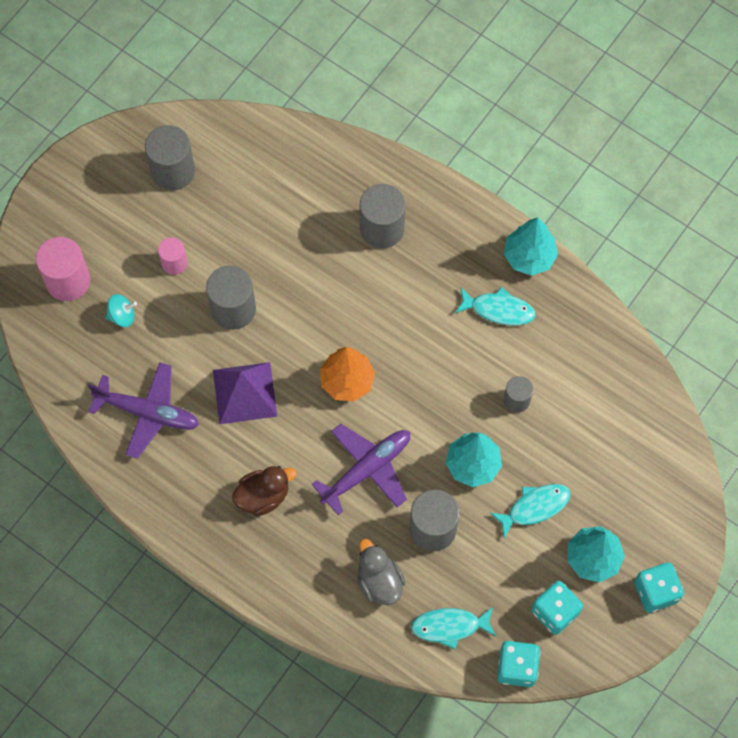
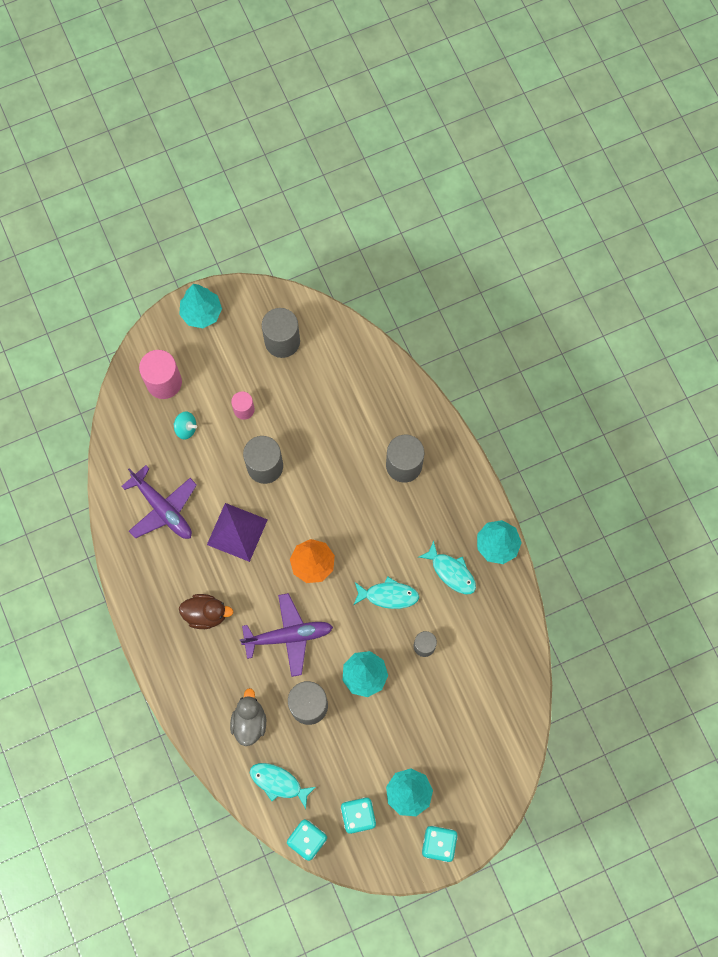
camera: 30 degrees right, 5 degrees up
turquoise fish [490,484,571,538] -> turquoise fish moved to [354,577,419,609]
none -> turquoise tree [179,284,222,328]

